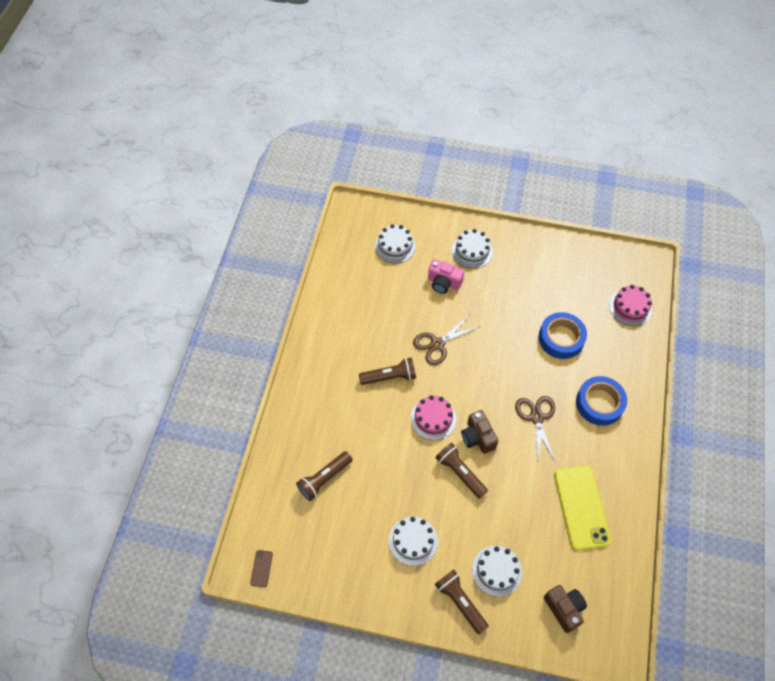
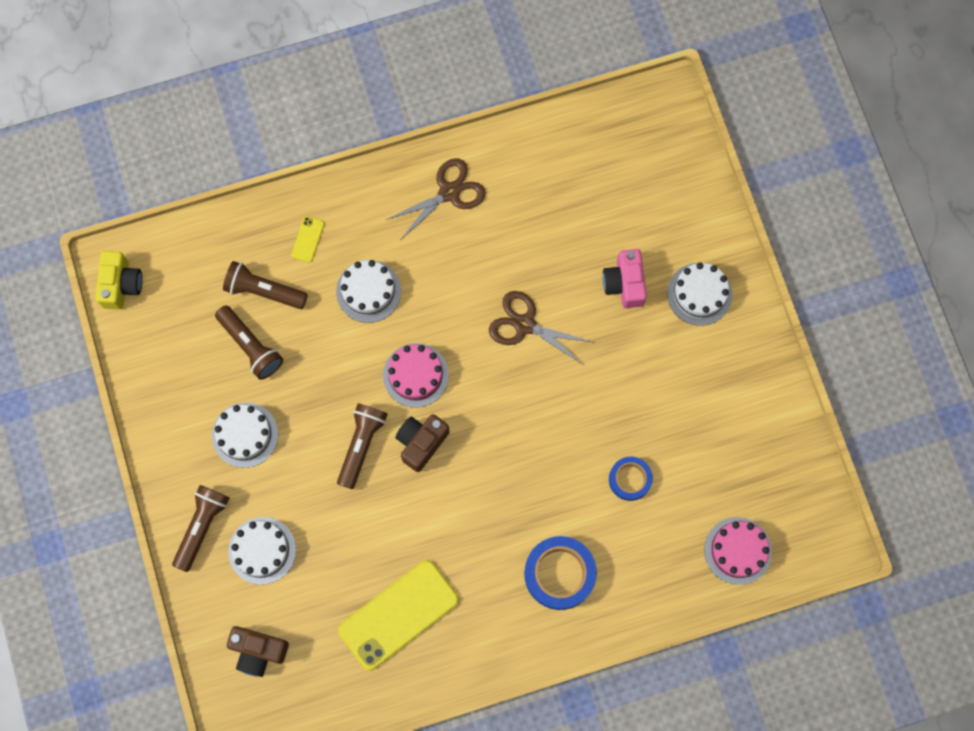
camera: 60 degrees right, 15 degrees up
brown phone [250,550,273,587] -> yellow camera [95,251,143,310]
brown flashlight [359,357,416,385] -> brown flashlight moved to [215,305,283,380]
white cake [375,224,416,264] -> white cake moved to [336,260,401,323]
brown scissors [515,396,556,463] -> brown scissors moved to [386,158,486,239]
blue tape [538,312,587,359] -> blue tape [609,457,653,501], size x0.61
brown camera [544,585,587,633] -> brown camera turned 75 degrees clockwise [227,626,289,677]
none -> yellow phone [291,216,325,263]

